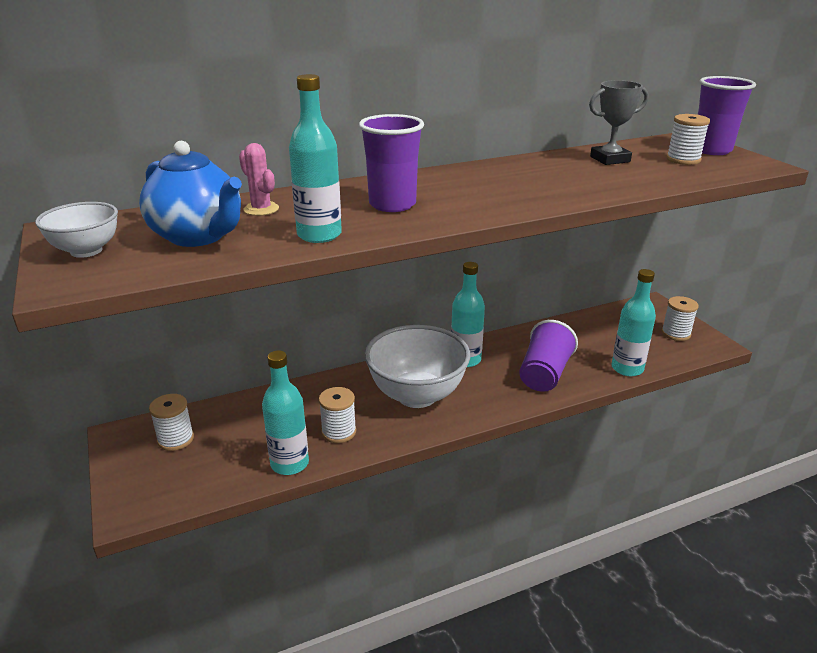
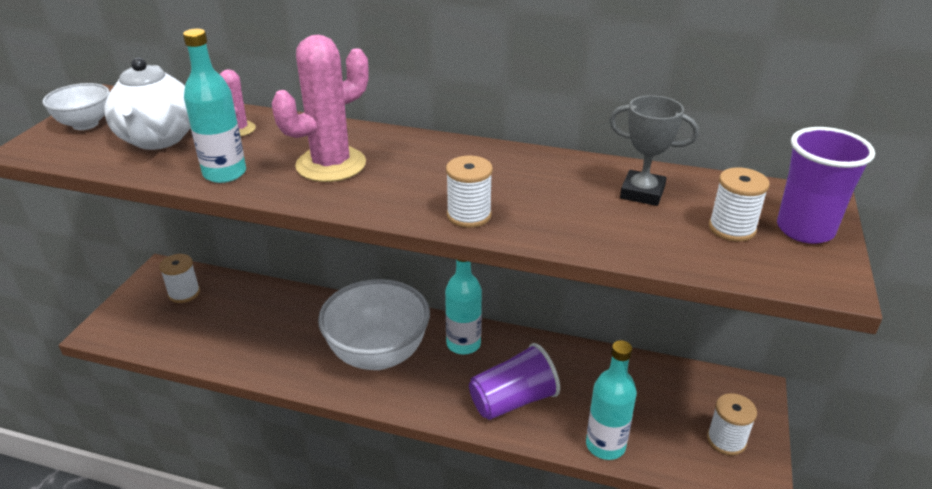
camera: 40 degrees right, 5 degrees up
blue teapot [139,141,242,247] -> white teapot [104,58,191,150]
turquoise bottle [262,350,309,475] -> none
white spool [319,387,356,443] -> white spool moved to [446,155,493,228]
purple cup [359,114,424,212] -> pink cactus [272,35,369,182]

